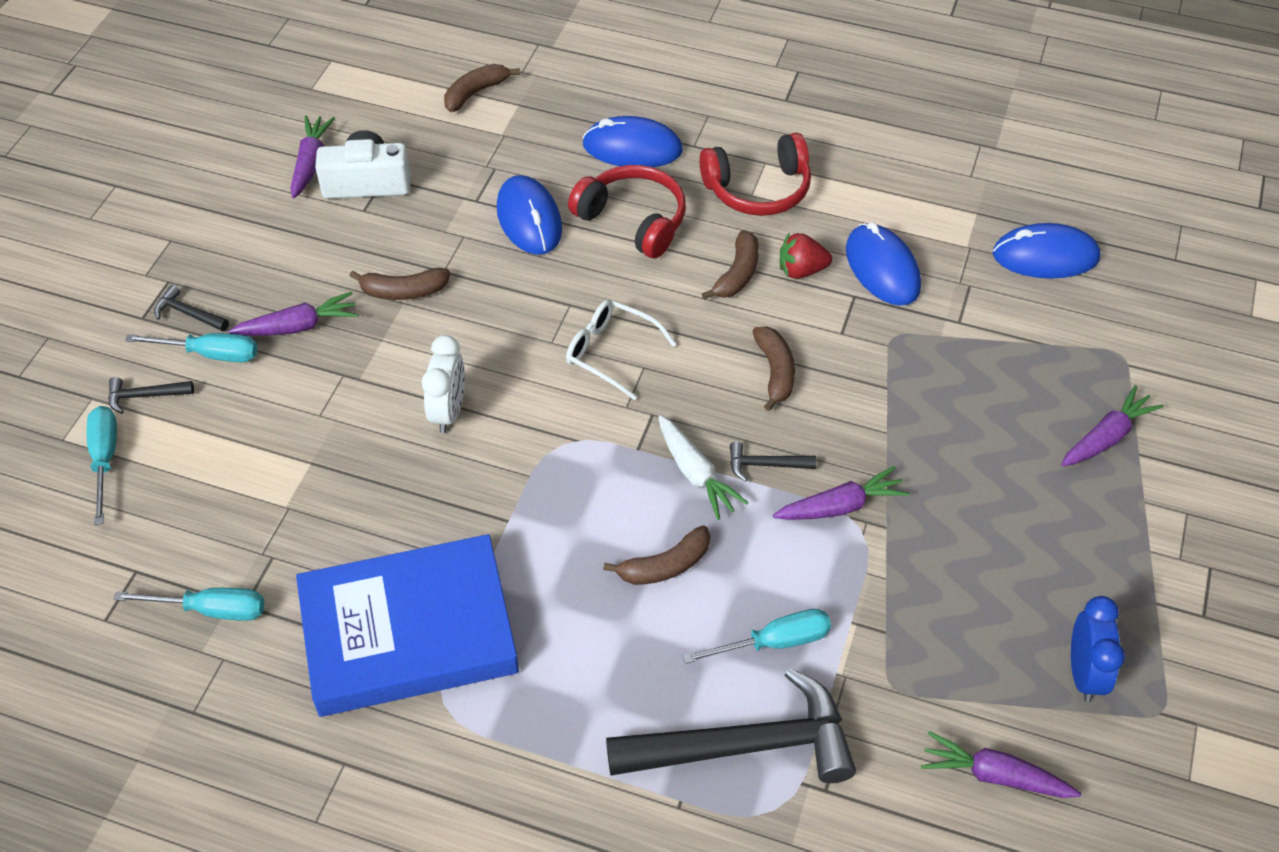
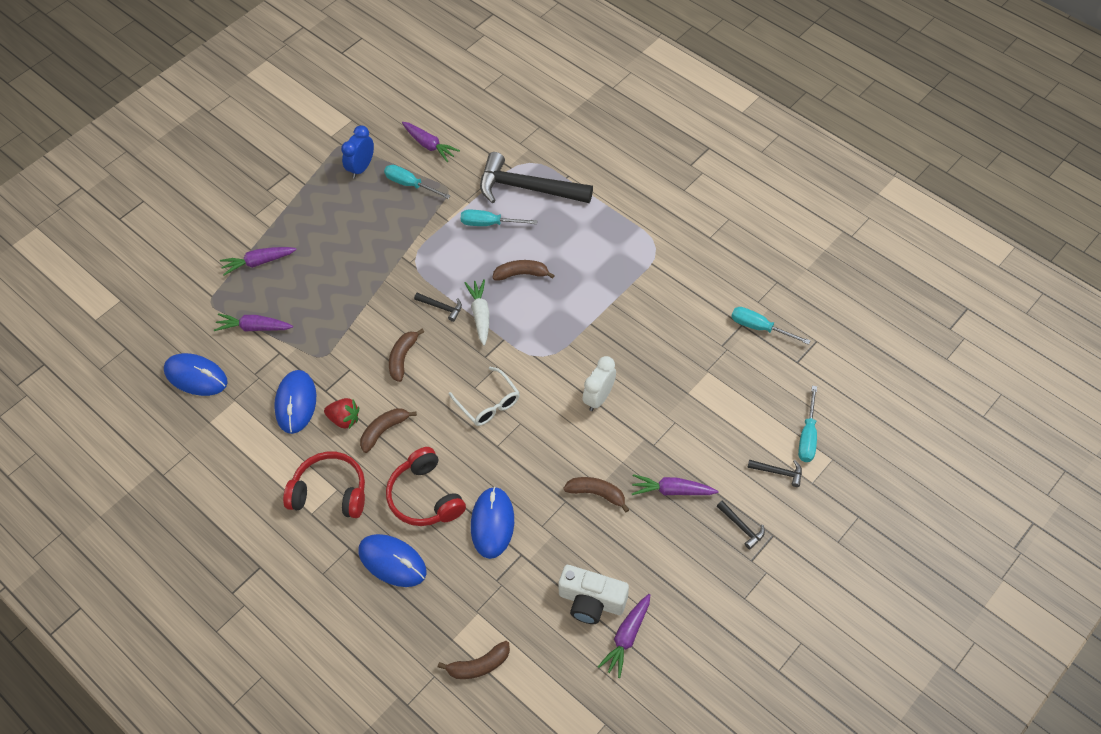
camera: 155 degrees left, 5 degrees up
turquoise screwdriver [125,333,258,362] -> turquoise screwdriver moved to [384,165,450,199]
blue book [296,534,519,717] -> none
purple carrot [773,466,910,520] -> purple carrot moved to [214,313,293,332]

